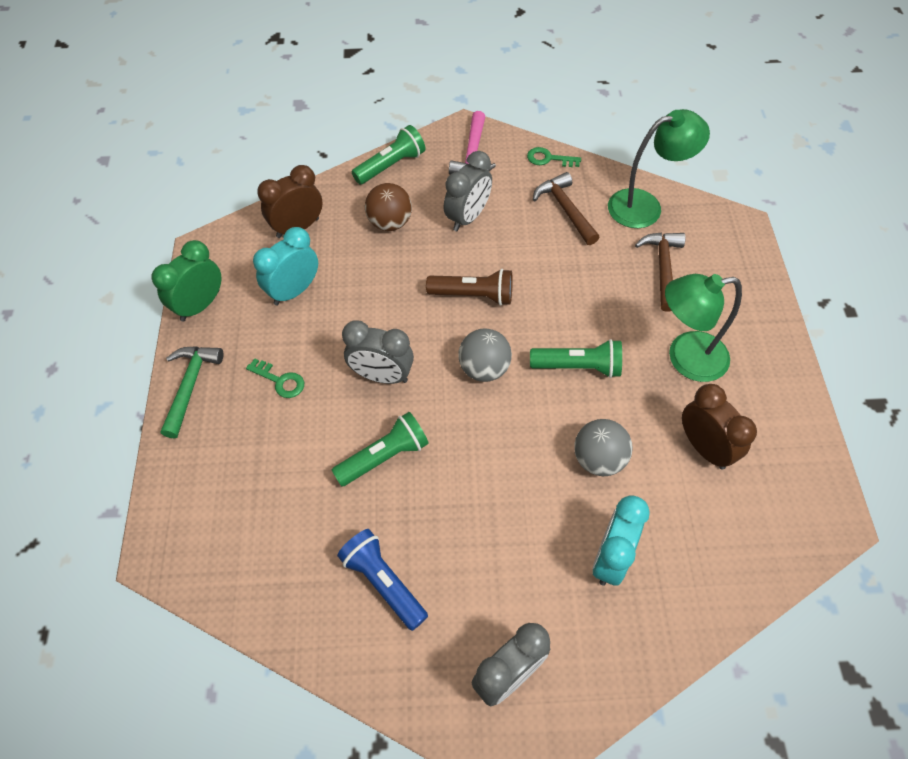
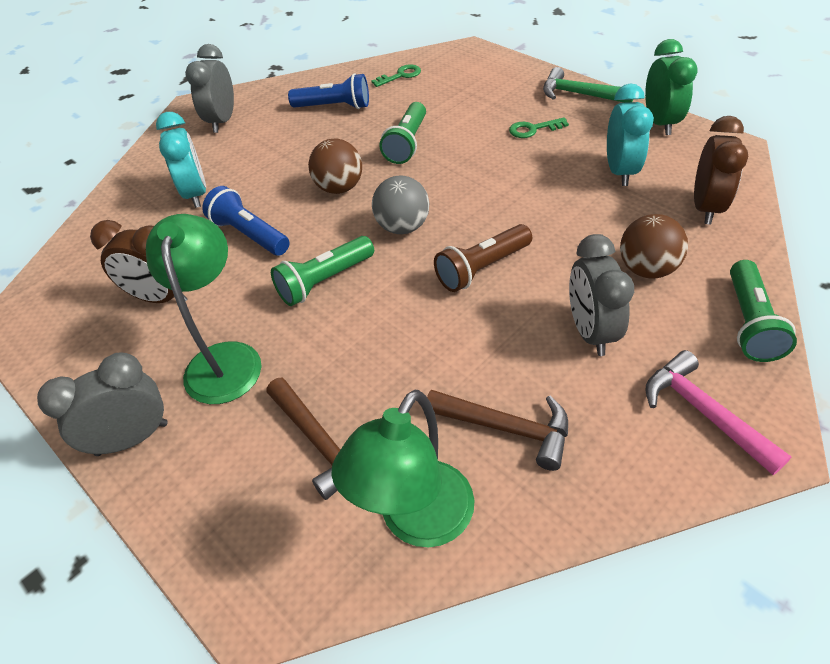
camera: 140 degrees right, 10 degrees down
green hammer [161,346,223,438] -> green hammer turned 150 degrees clockwise [543,67,633,103]
grey clock [342,320,414,384] -> grey clock moved to [37,352,168,456]
green key [527,147,581,167] -> green key moved to [371,64,421,87]
grey ball [574,419,633,476] -> blue flashlight [202,186,289,256]
green lamp [665,274,742,382] -> green lamp turned 45 degrees counterclockwise [146,214,262,404]
none -> brown ball [308,139,362,194]

